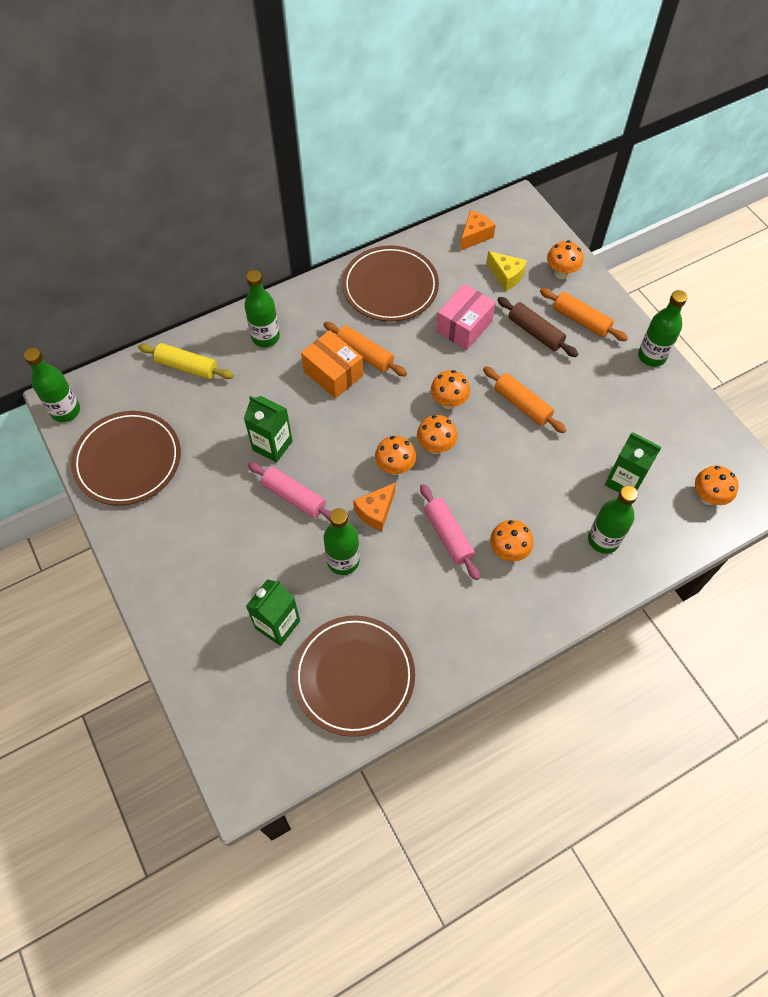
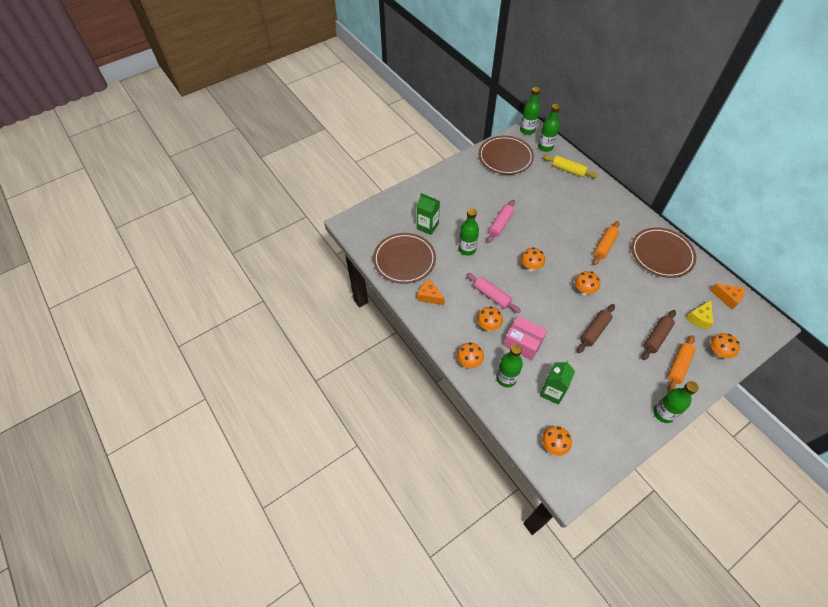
camera: 85 degrees right, 5 degrees down
yellow rolling pin [138,343,234,379] -> yellow rolling pin turned 75 degrees counterclockwise [543,155,598,178]
green bottle [244,270,280,347] -> green bottle moved to [538,104,560,152]
green carton [244,396,292,463] -> none
orange box [301,330,363,398] -> none
orange cheese [353,483,395,531] -> orange cheese moved to [417,279,445,305]
orange mushroom [417,415,458,454] -> orange mushroom moved to [457,342,484,368]
pink rolling pin [420,484,480,580] -> pink rolling pin turned 75 degrees clockwise [466,273,521,313]
pink box [436,284,496,350] -> pink box moved to [503,316,547,360]
orange rolling pin [483,366,566,433] -> brown rolling pin [577,304,615,353]

